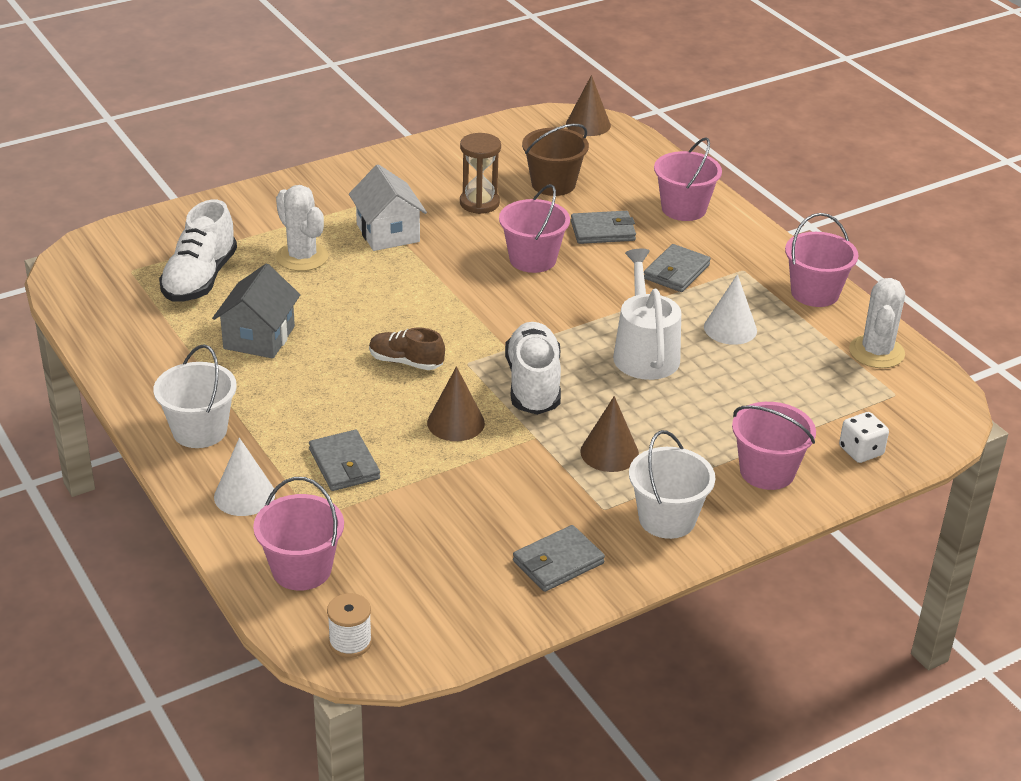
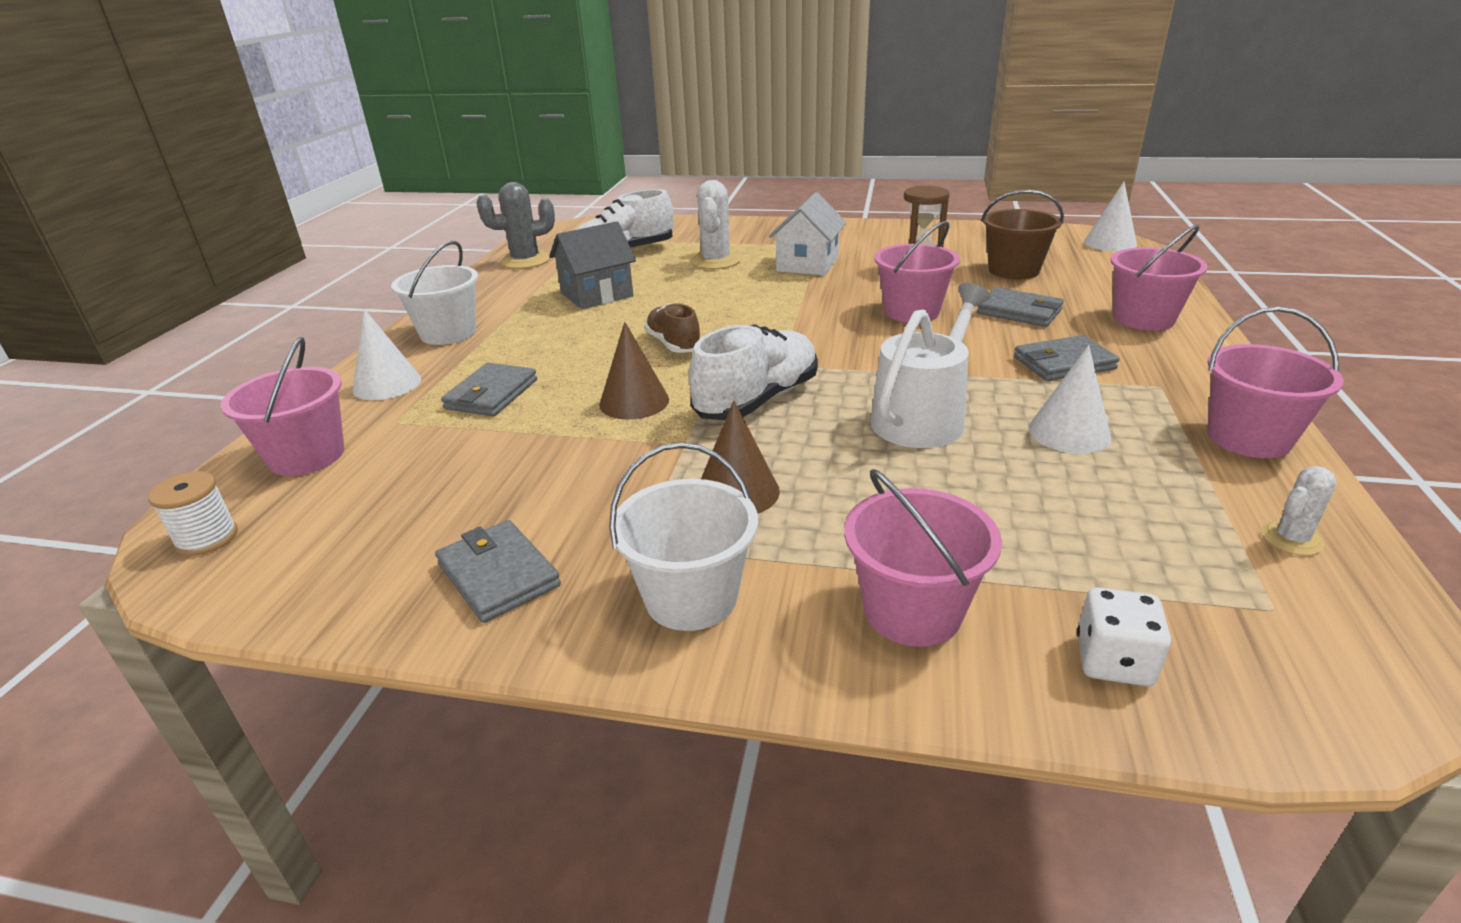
camera: 45 degrees right, 5 degrees down
grey wallet [513,525,605,592] -> grey wallet turned 45 degrees clockwise [435,520,561,623]
brown cone [566,75,611,136] -> white cone [1084,182,1137,252]
white cactus [849,278,905,368] -> white cactus [1261,466,1337,556], size x0.55
none -> grey cactus [476,182,555,269]

